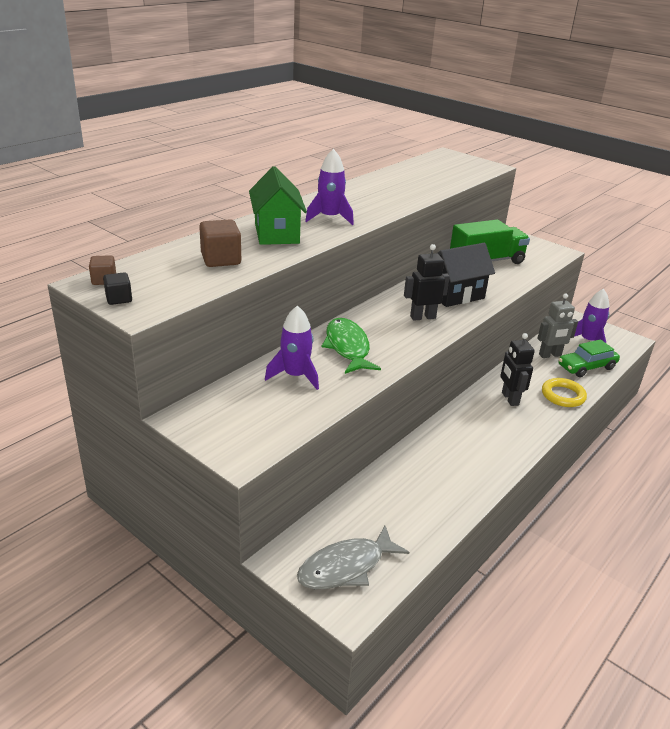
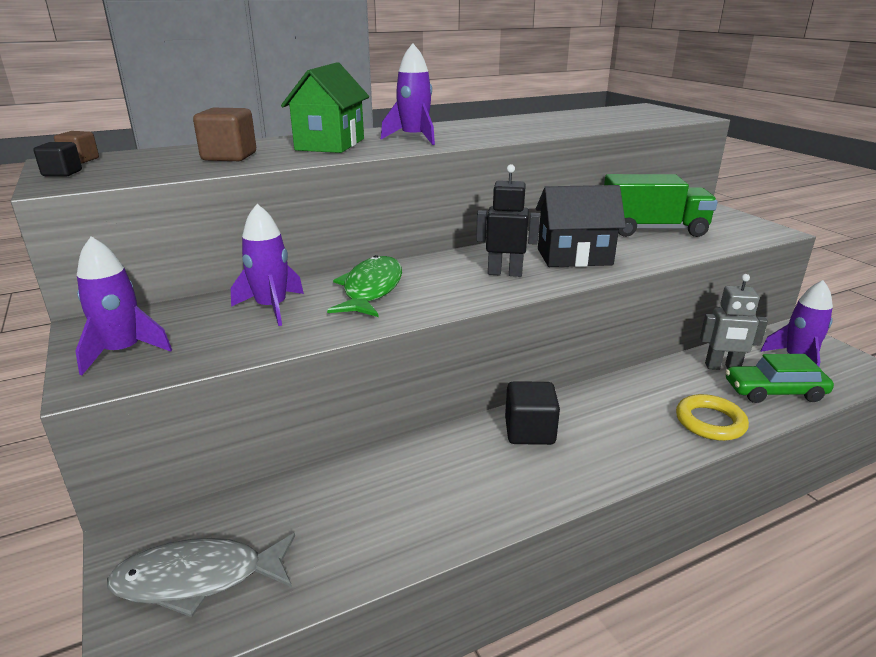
camera: 25 degrees right, 5 degrees down
black robot [500,333,535,406] -> none
none -> purple rocket [75,236,172,375]
none -> black cube [505,381,560,445]

